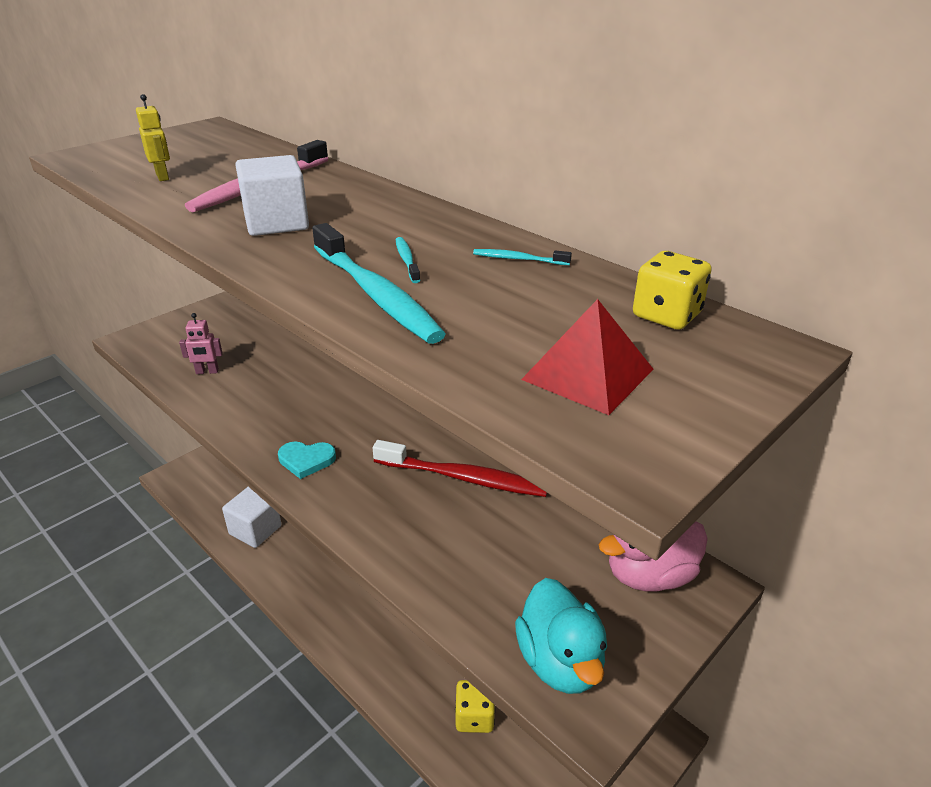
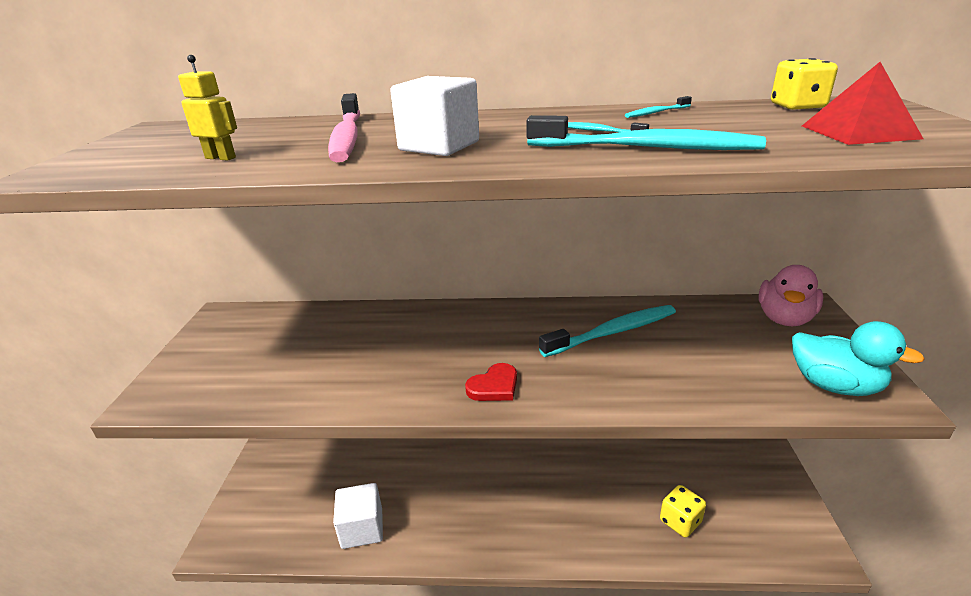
camera: 40 degrees left, 5 degrees down
pink robot [179,313,223,374] -> none
turquoise heart [278,441,336,479] -> red heart [465,363,517,401]
red toothbrush [373,440,547,497] -> turquoise toothbrush [539,305,676,357]

